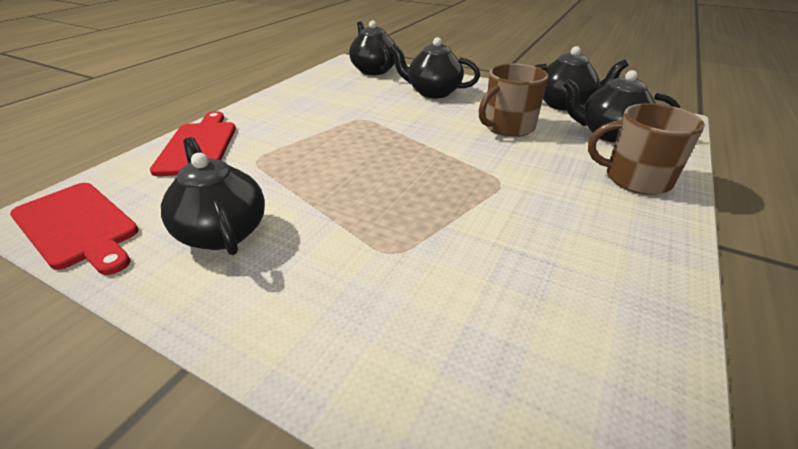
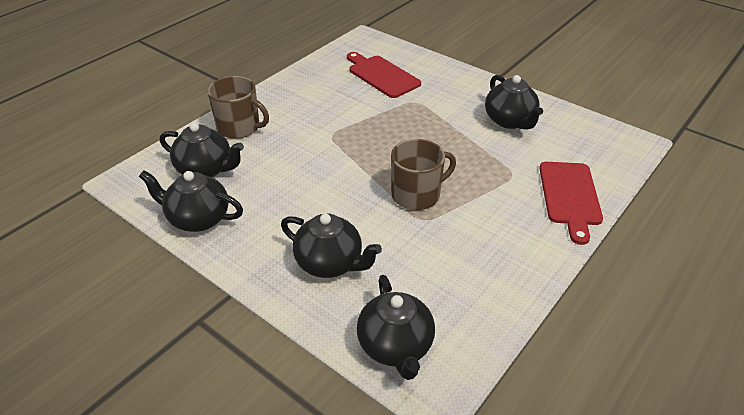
camera: 170 degrees left, 5 degrees up
red cutting board [10,183,139,275] -> red cutting board moved to [347,52,421,98]
brown mug [479,64,548,137] -> brown mug moved to [391,139,456,210]

